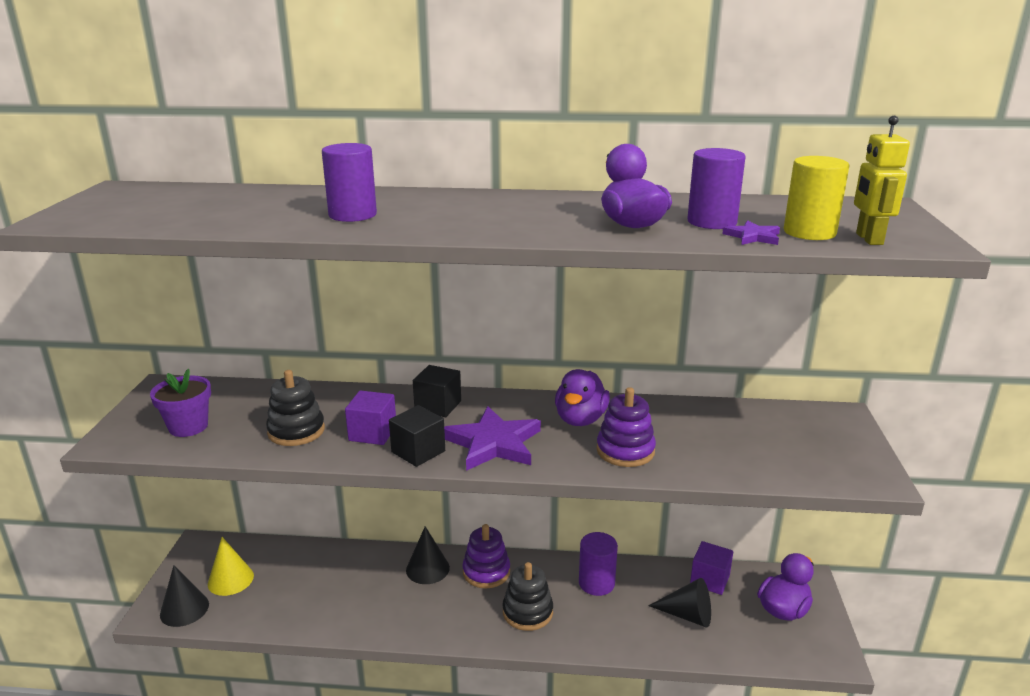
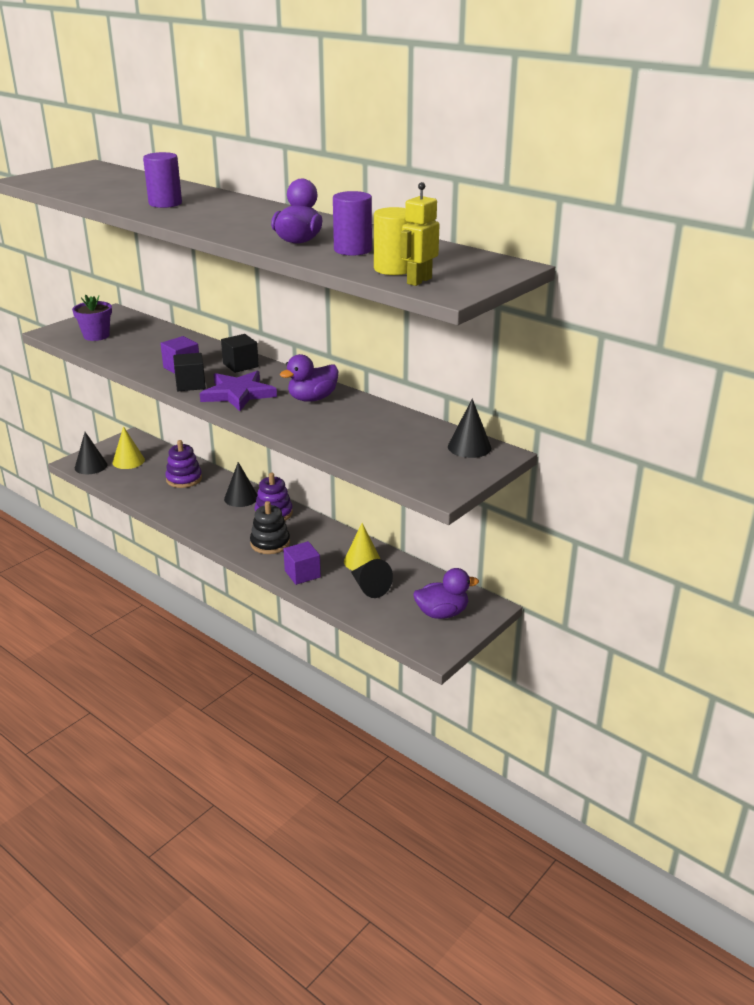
camera: 35 degrees right, 5 degrees up
black stacking toy [266,370,325,446] -> none
purple cylinder [579,532,618,596] -> none
purple stacking toy [596,387,656,467] -> purple stacking toy moved to [165,440,202,488]
purple cube [690,541,733,595] -> purple cube moved to [283,541,321,585]
purple star [722,220,780,245] -> none
none -> yellow cone [344,523,380,571]
none -> black cone [448,399,491,458]

